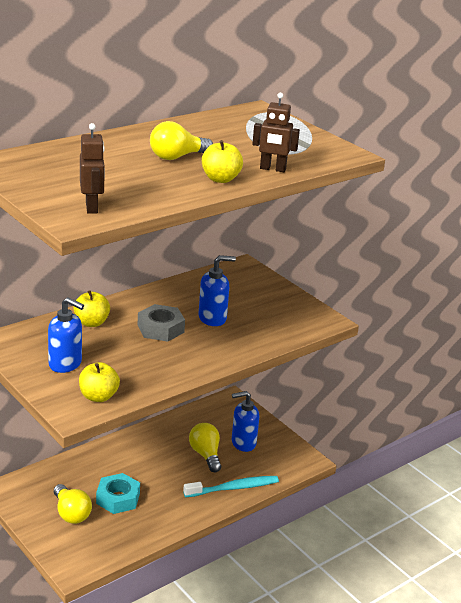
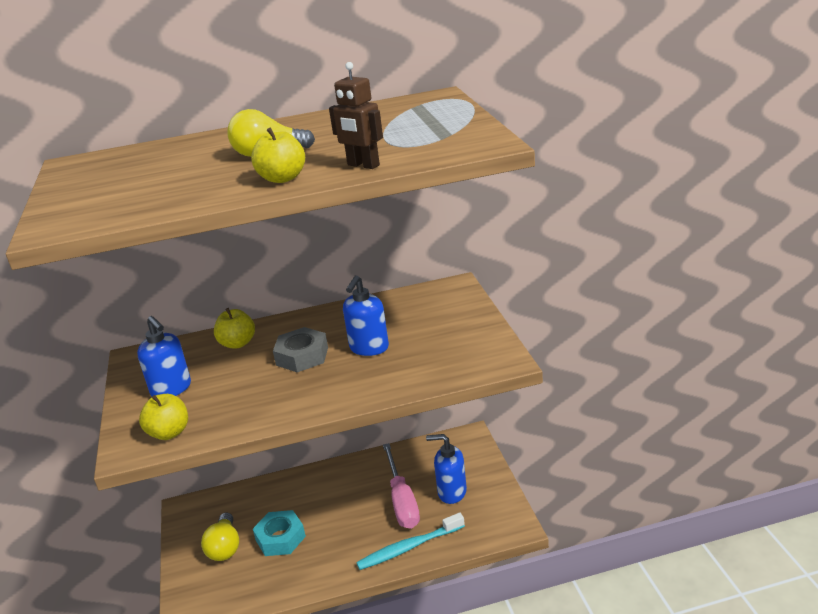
camera: 30 degrees right, 0 degrees up
brown robot [80,123,105,214] -> none
turquoise toothbrush [183,476,279,497] -> turquoise toothbrush turned 150 degrees clockwise [356,513,465,570]
yellow light bulb [189,423,221,472] -> pink screwdriver [383,443,420,529]
blue soap dispenser [199,255,236,326] -> blue soap dispenser turned 105 degrees clockwise [343,275,389,356]

